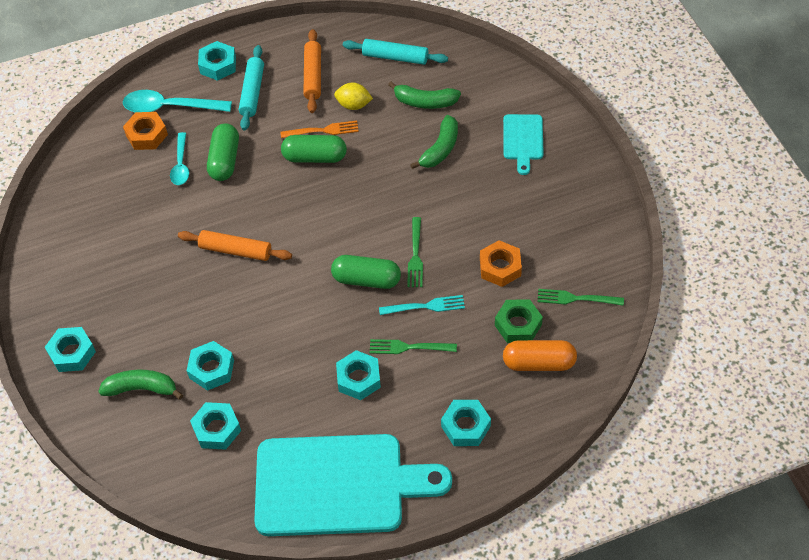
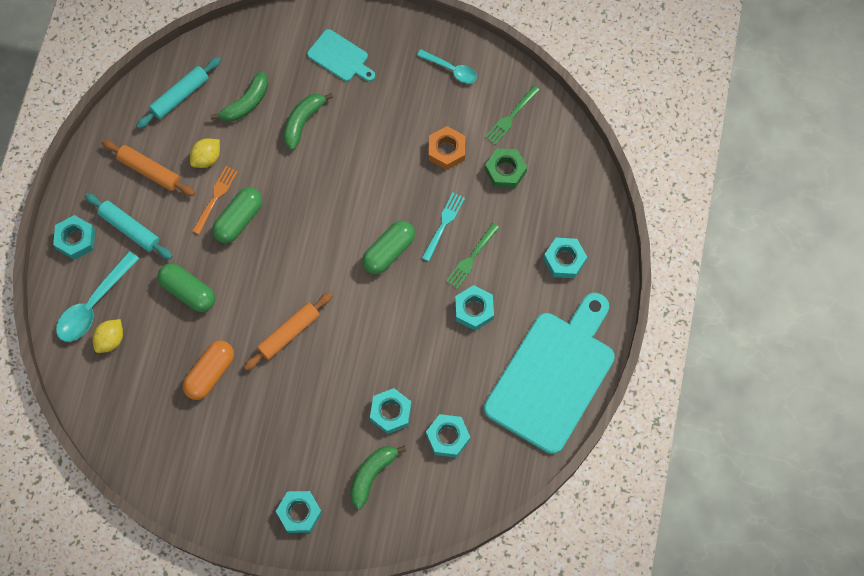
camera: 60 degrees left, 15 degrees up
orange nut [123,112,168,150] -> yellow lemon [92,319,123,353]
turquoise spoon [170,132,189,185] -> turquoise spoon moved to [417,50,477,83]
green fork [407,217,423,287] -> none
green banana [410,115,458,169] -> green banana turned 120 degrees counterclockwise [283,93,333,150]
orange capsule [503,340,577,371] -> orange capsule moved to [183,340,234,400]

